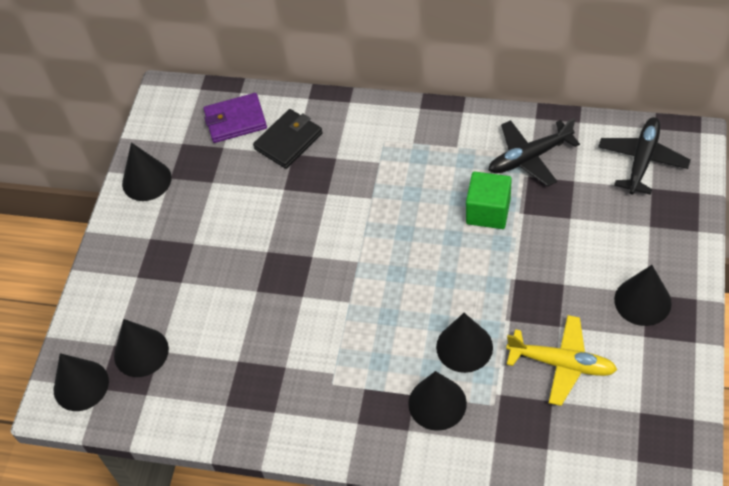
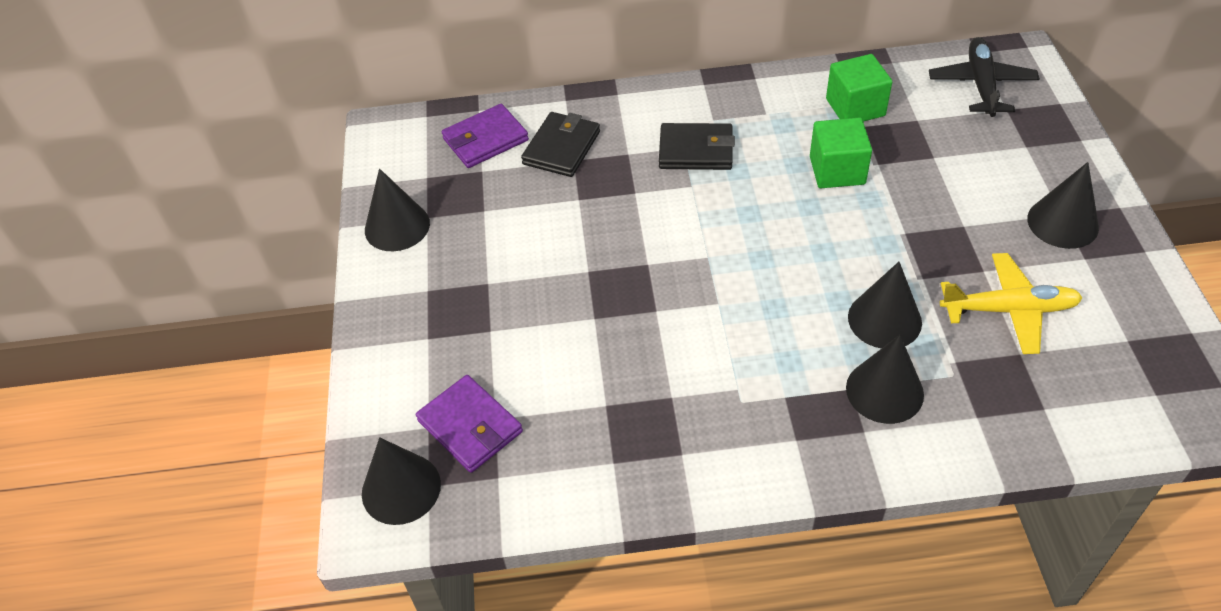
camera: 20 degrees left, 5 degrees down
black cone [114,319,169,377] -> purple wallet [416,375,523,473]
black plane [489,118,580,187] -> green cube [826,54,892,122]
none -> black wallet [659,123,735,170]

